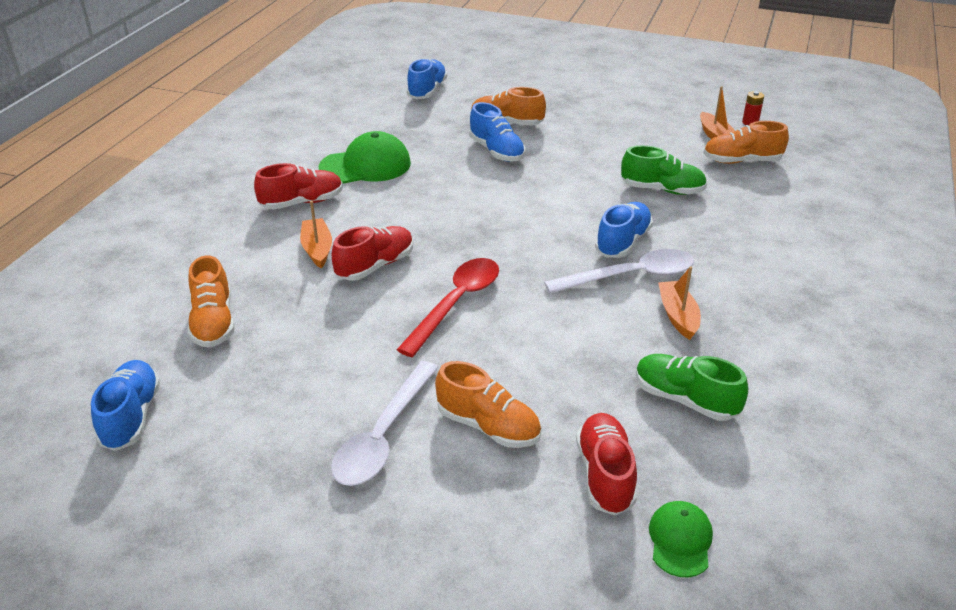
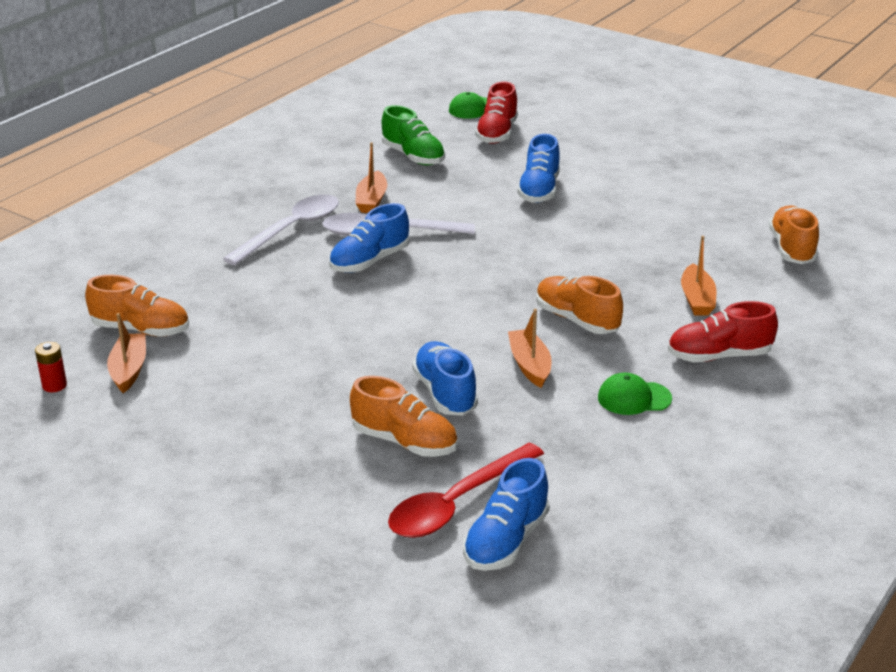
camera: 165 degrees left, 5 degrees down
blue shoe [91,360,160,451] -> blue shoe moved to [517,134,560,203]
green cap [318,131,411,184] -> green cap [598,373,672,415], size x0.57
white spoon [331,361,439,486] -> white spoon moved to [223,194,339,265]
red shoe [332,226,413,281] -> none
red spoon [397,258,499,357] -> red spoon moved to [388,443,544,538]
orange shoe [435,361,541,448] -> orange shoe moved to [536,276,623,334]
green shoe [621,145,707,195] -> none
none -> orange boat [508,309,552,388]

